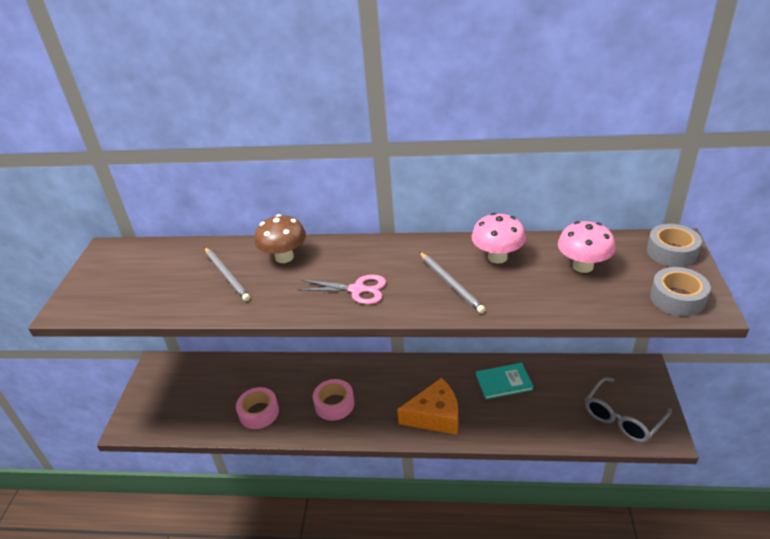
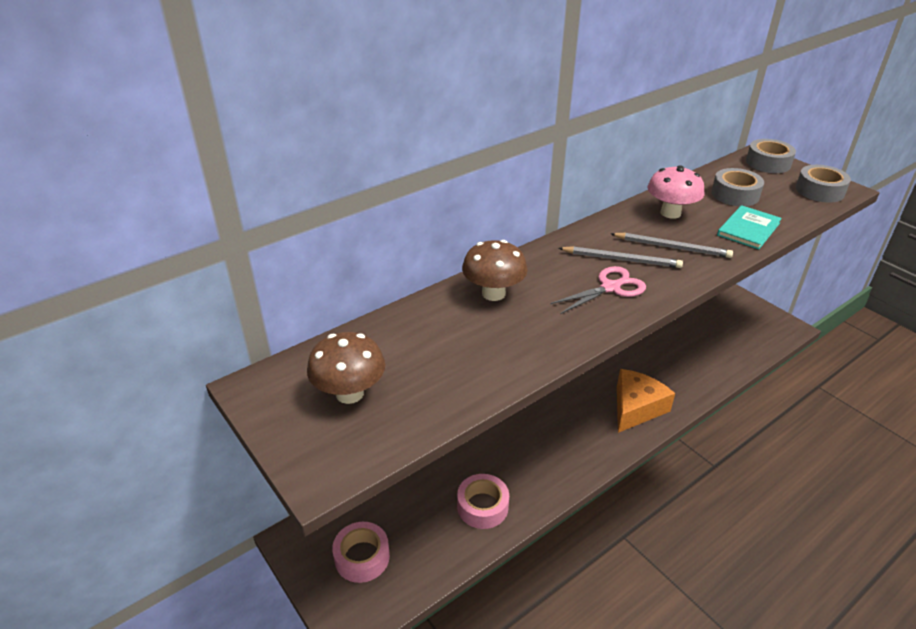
camera: 45 degrees left, 0 degrees up
grey pencil [205,247,250,301] -> grey pencil moved to [558,246,683,268]
pink tape [313,379,354,421] -> pink tape moved to [332,522,390,583]
turquoise book [476,363,534,399] -> turquoise book moved to [717,205,782,250]
pink mushroom [558,221,616,273] -> grey tape [711,168,764,206]
grey glasses [585,377,672,443] -> none
none -> brown mushroom [307,332,385,404]

